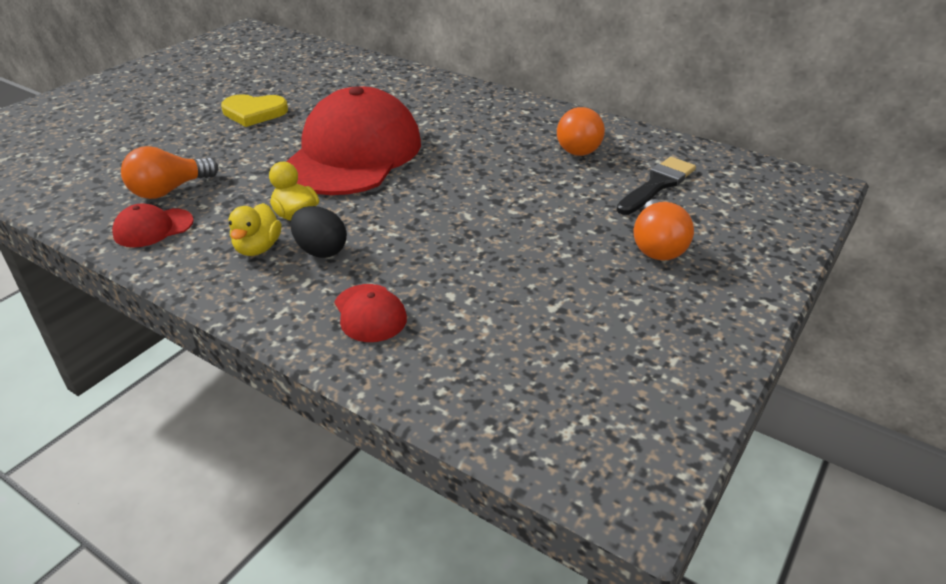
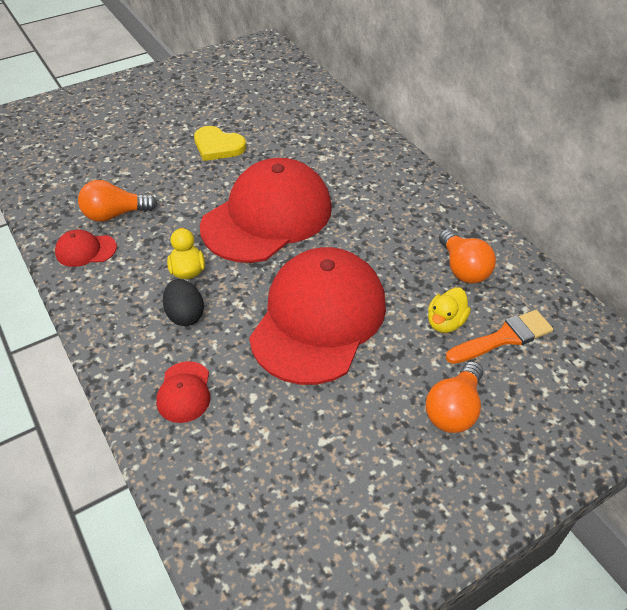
camera: 25 degrees right, 10 degrees up
yellow duck [229,203,281,256] -> yellow duck moved to [428,287,471,333]
orange light bulb [557,107,605,156] -> orange light bulb turned 60 degrees counterclockwise [439,229,496,284]
black brush [617,157,696,215] -> orange brush [446,310,553,364]
none -> red cap [249,247,386,385]

